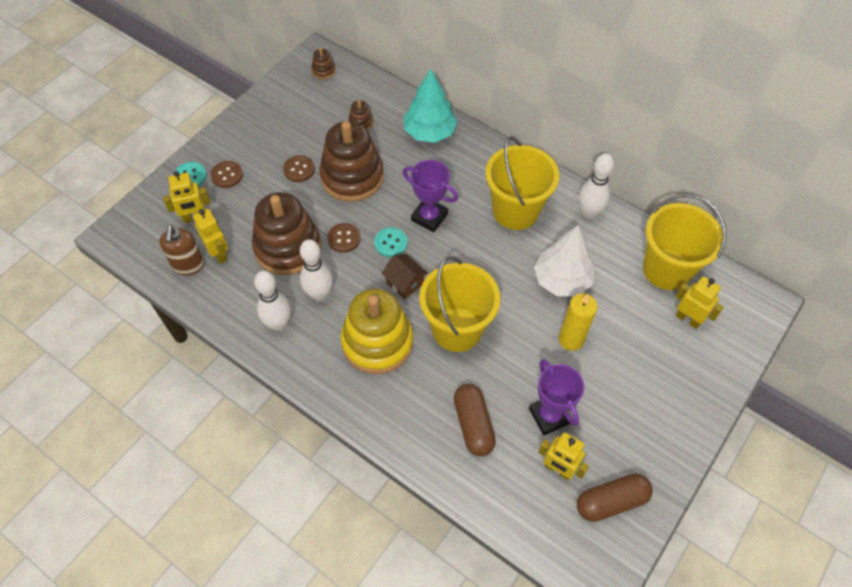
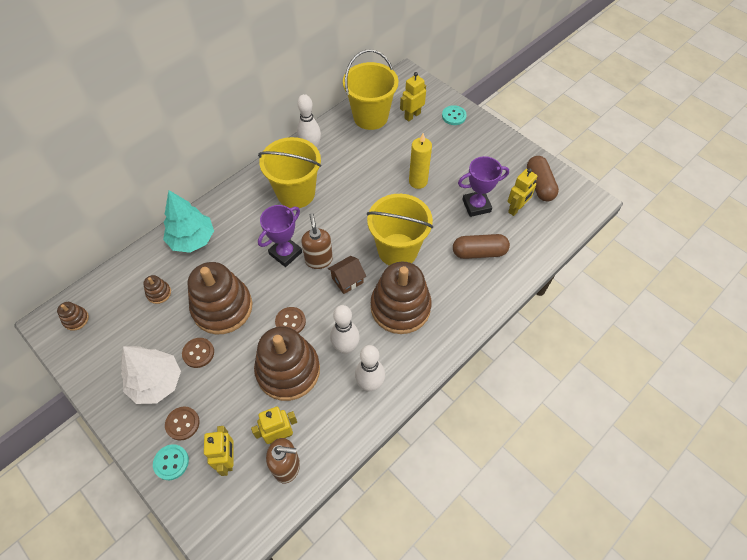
camera: 80 degrees left, 0 degrees up
yellow stacking toy [341,289,413,374] -> brown stacking toy [371,262,432,334]
turquoise button [374,227,407,257] -> turquoise button moved to [442,105,467,125]
white tree [534,225,594,296] -> white tree moved to [121,346,181,404]
none -> brown soap dispenser [301,213,333,269]

